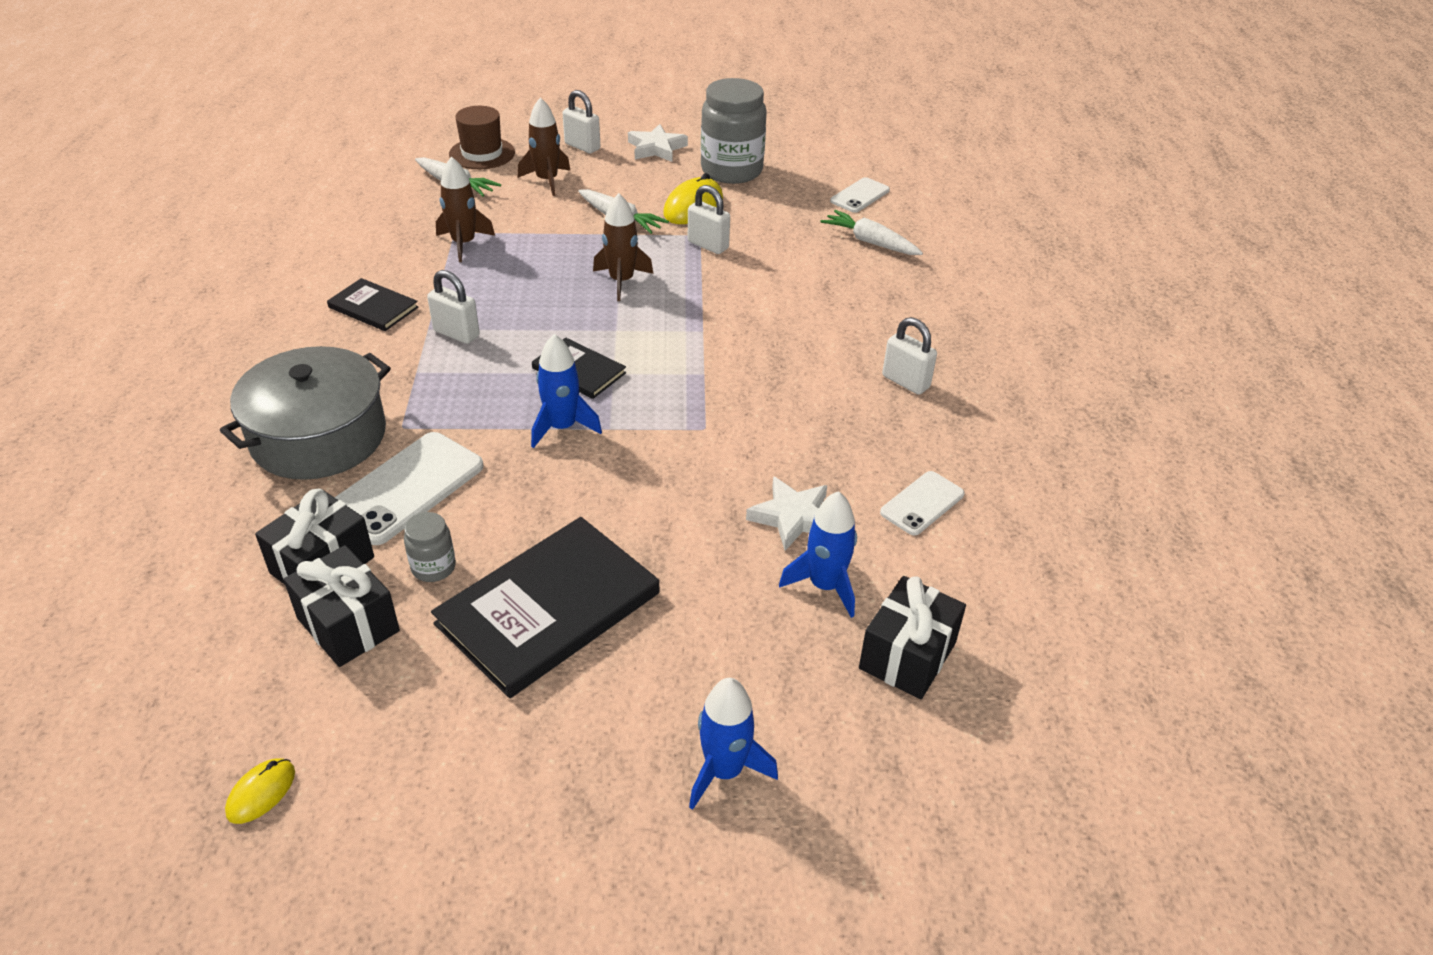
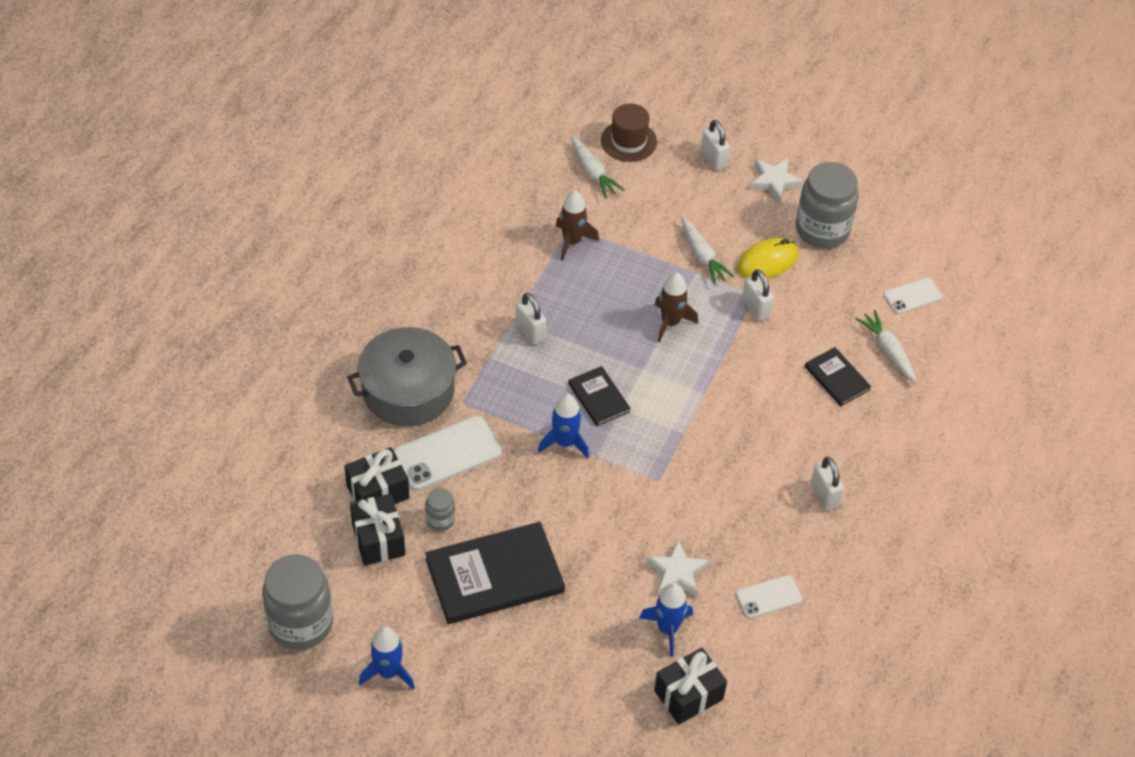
camera: 25 degrees right, 10 degrees up
yellow mouse [225,758,295,824] -> grey jar [262,555,333,650]
black book [327,278,418,331] -> black book moved to [805,347,871,406]
brown rocket [518,97,571,196] -> none
blue rocket [689,678,778,810] -> blue rocket moved to [359,626,415,689]

